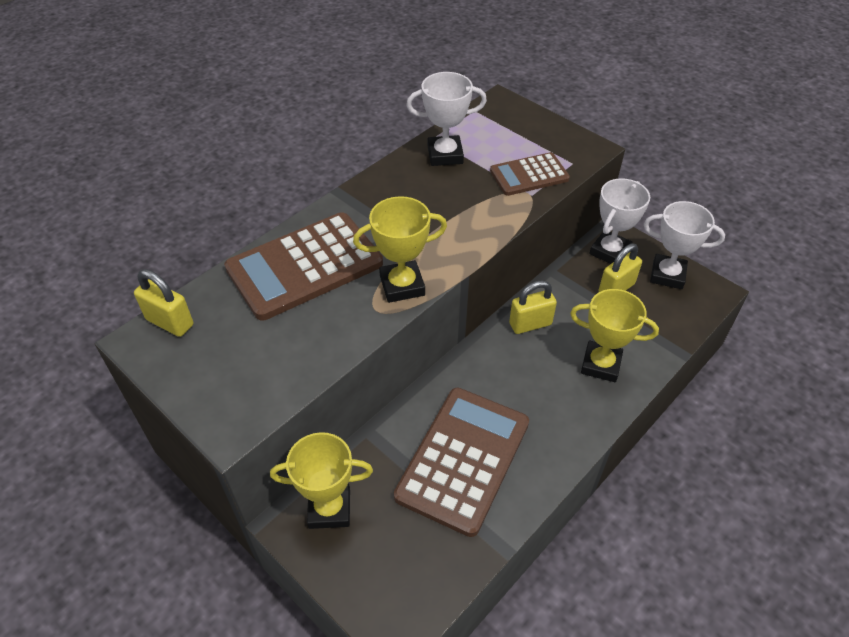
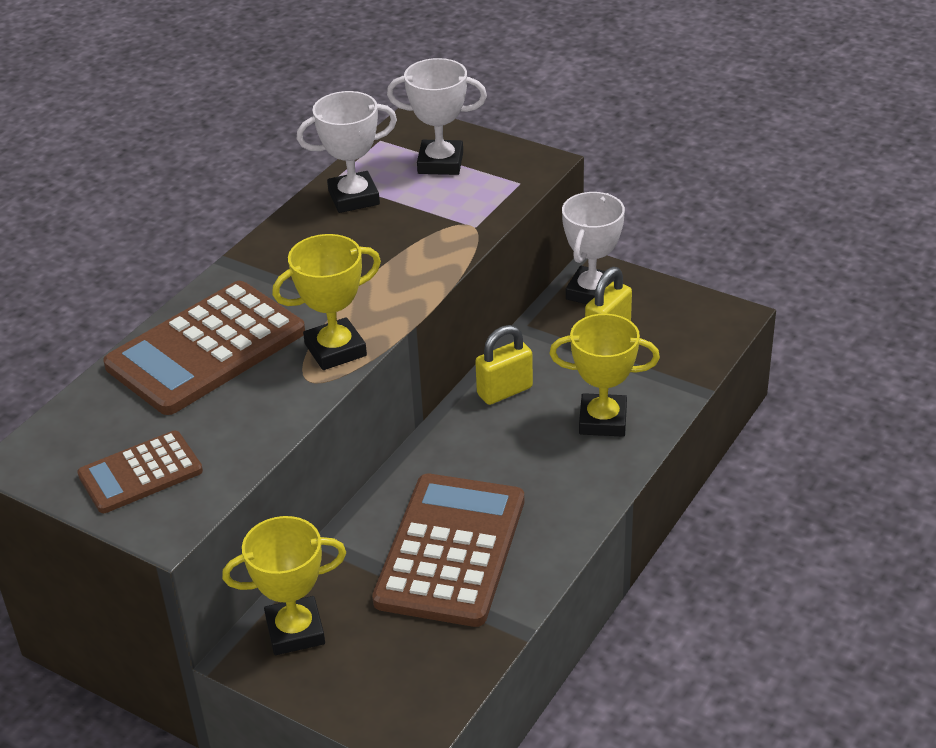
camera: 10 degrees left, 10 degrees down
yellow padlock [134,269,193,337] -> none
brown calculator [490,152,570,196] -> brown calculator moved to [77,431,203,513]
white trophy [644,201,725,289] -> white trophy moved to [387,58,487,175]

